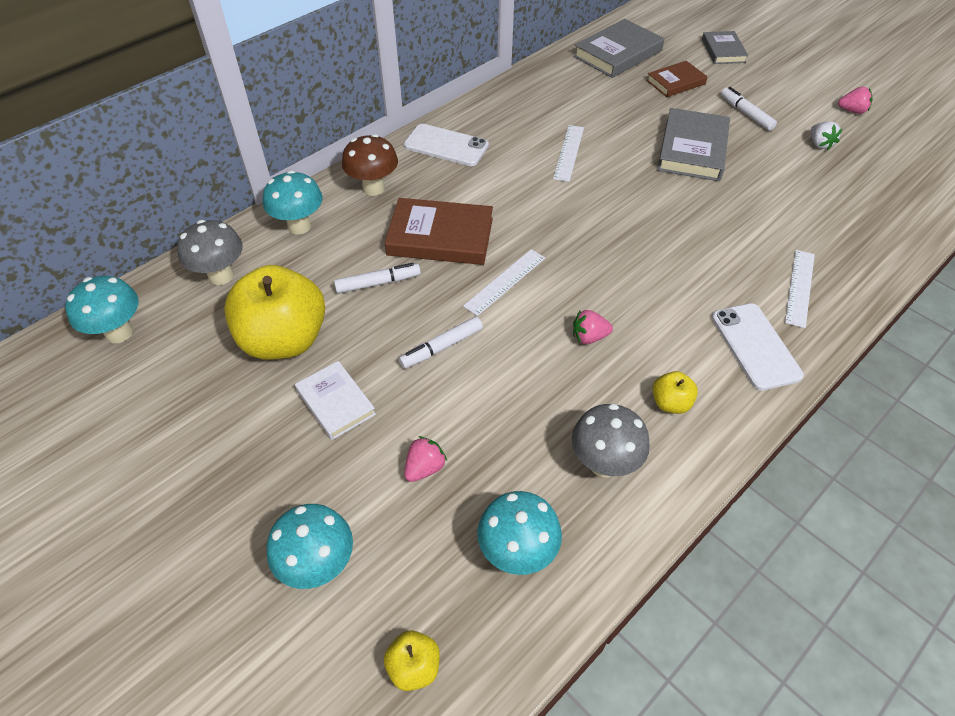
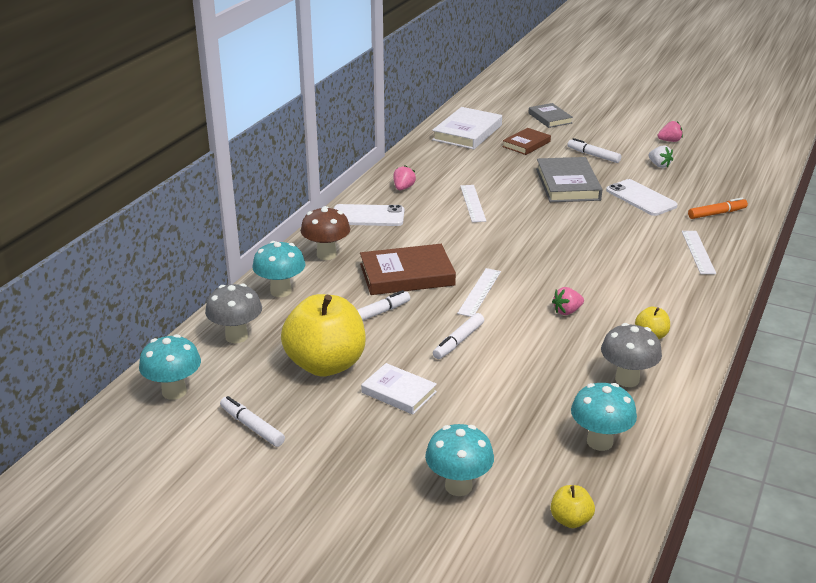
camera: 20 degrees left, 20 degrees down
pink strawberry [404,436,447,482] -> pink strawberry moved to [393,165,416,190]
grey book [573,19,664,78] -> white book [432,107,502,149]
white phone [712,303,804,391] -> white phone moved to [606,179,678,216]
none -> white marker [220,396,285,447]
none -> orange marker [688,198,748,219]

